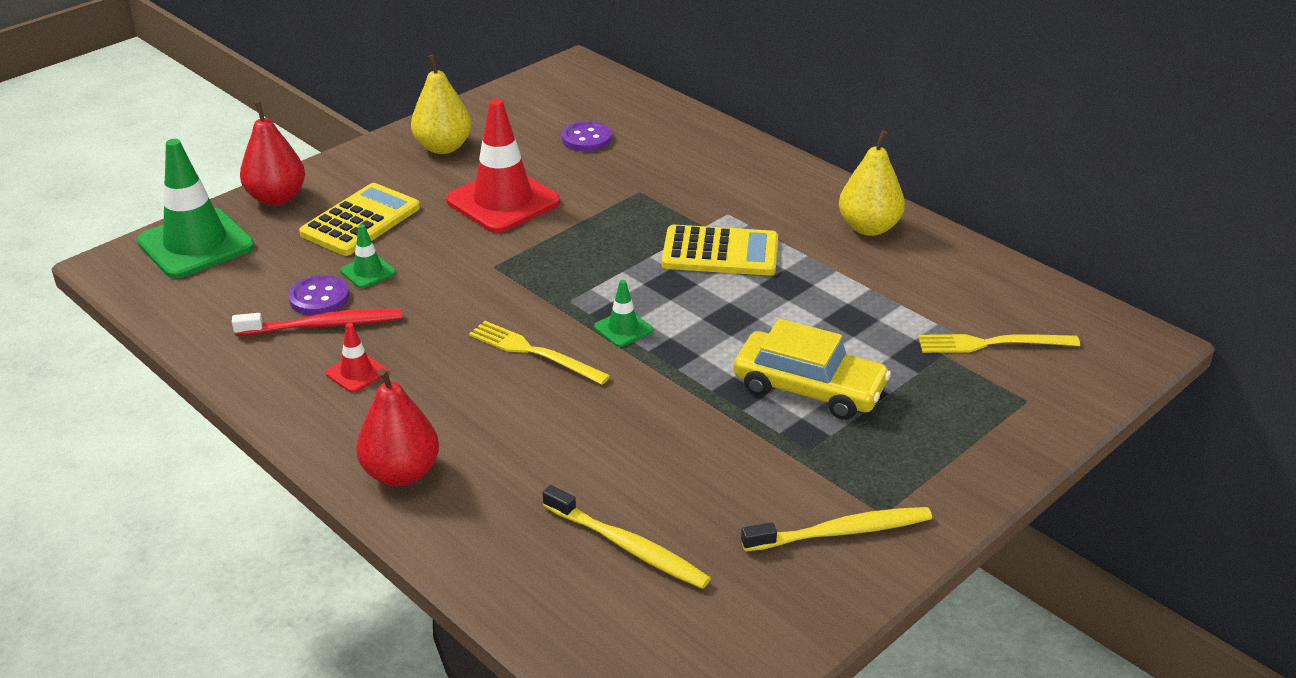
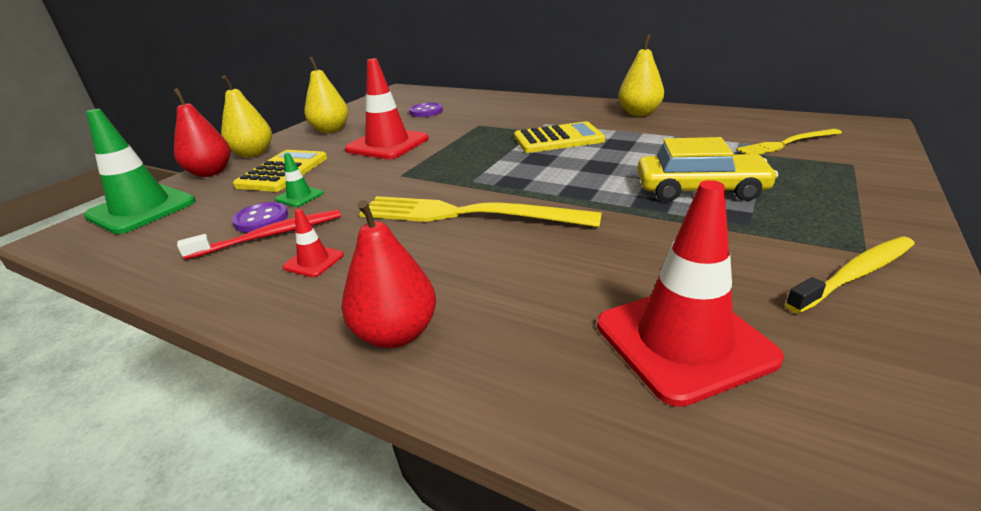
camera: 15 degrees left, 5 degrees down
yellow fork [469,321,610,385] -> yellow fork [359,196,602,227], size x1.74
yellow toothbrush [543,485,711,589] -> red traffic cone [597,180,784,407]
green traffic cone [594,280,653,347] -> none
none -> yellow pear [221,75,272,158]

